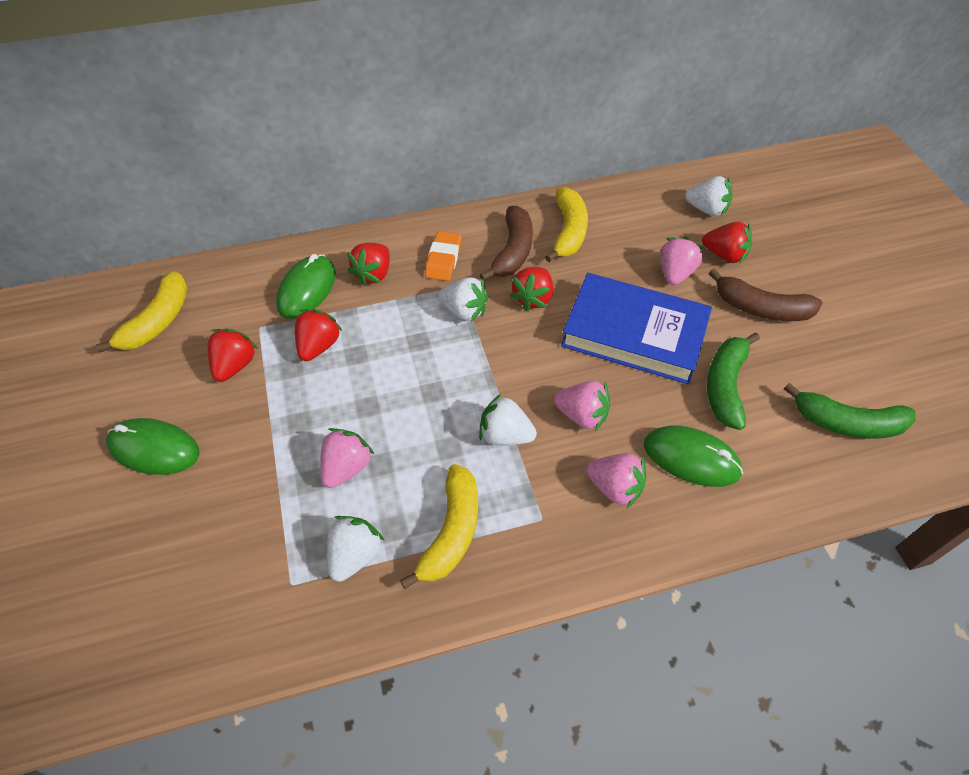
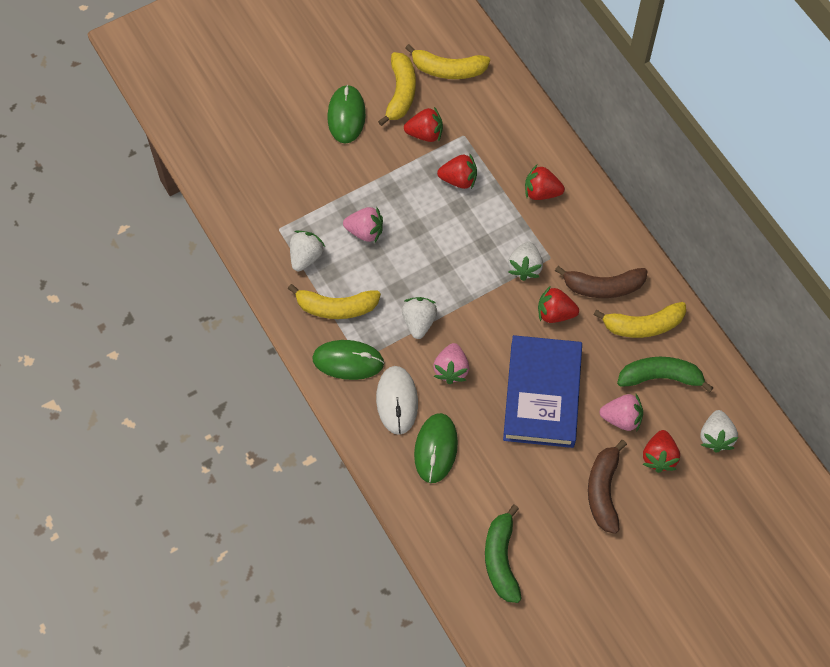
camera: 75 degrees right, 10 degrees up
green mouse [276,254,336,319] -> green mouse moved to [312,340,384,380]
white strawberry [327,516,385,582] -> white strawberry turned 75 degrees counterclockwise [290,230,325,271]
orange eraser [425,231,461,281] -> none
pink strawberry [586,454,646,508] -> white mouse [376,366,418,435]
green banana [707,333,760,430] -> green banana moved to [617,357,714,393]
none -> yellow banana [378,52,416,126]

